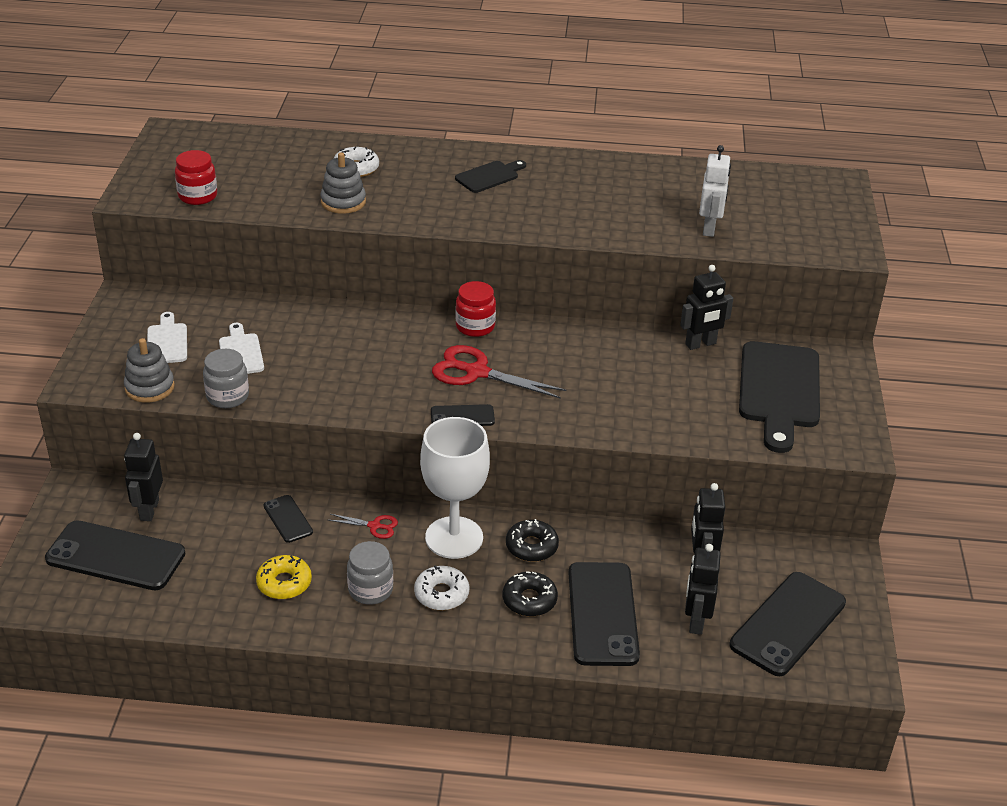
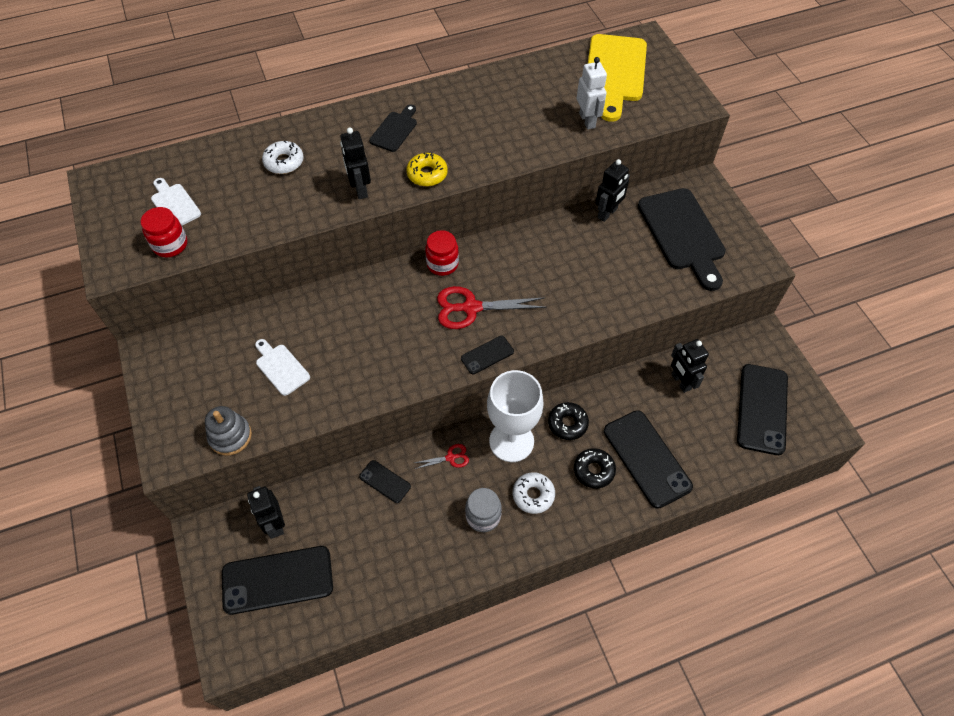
camera: 25 degrees left, 20 degrees up
white cutting board [147,312,187,363] -> white cutting board moved to [151,178,201,225]
grey jar [203,349,249,408] -> none
yellow donut [256,555,312,599] -> yellow donut moved to [406,153,448,186]
grey stacking toy [320,152,366,214] -> none
black robot [685,544,721,635] -> black robot moved to [340,128,371,199]
none -> yellow cutting board [588,34,647,122]

